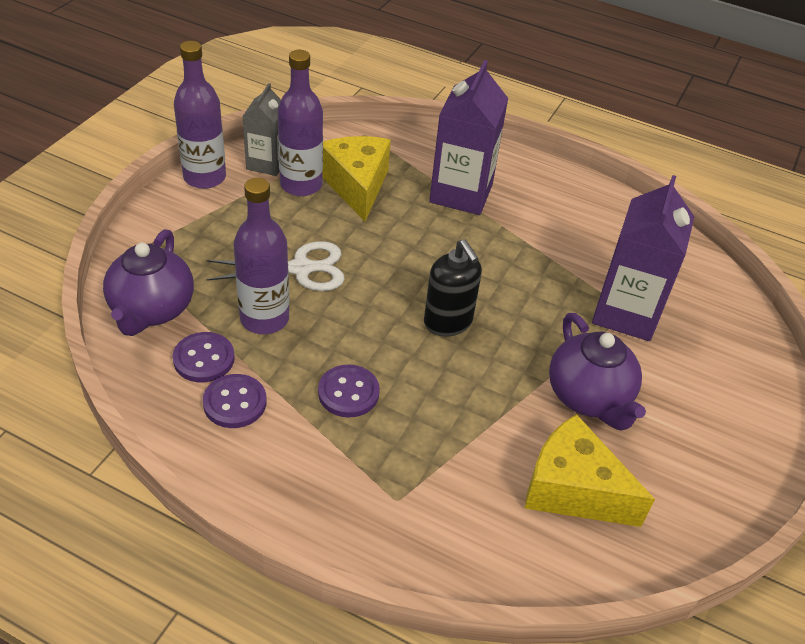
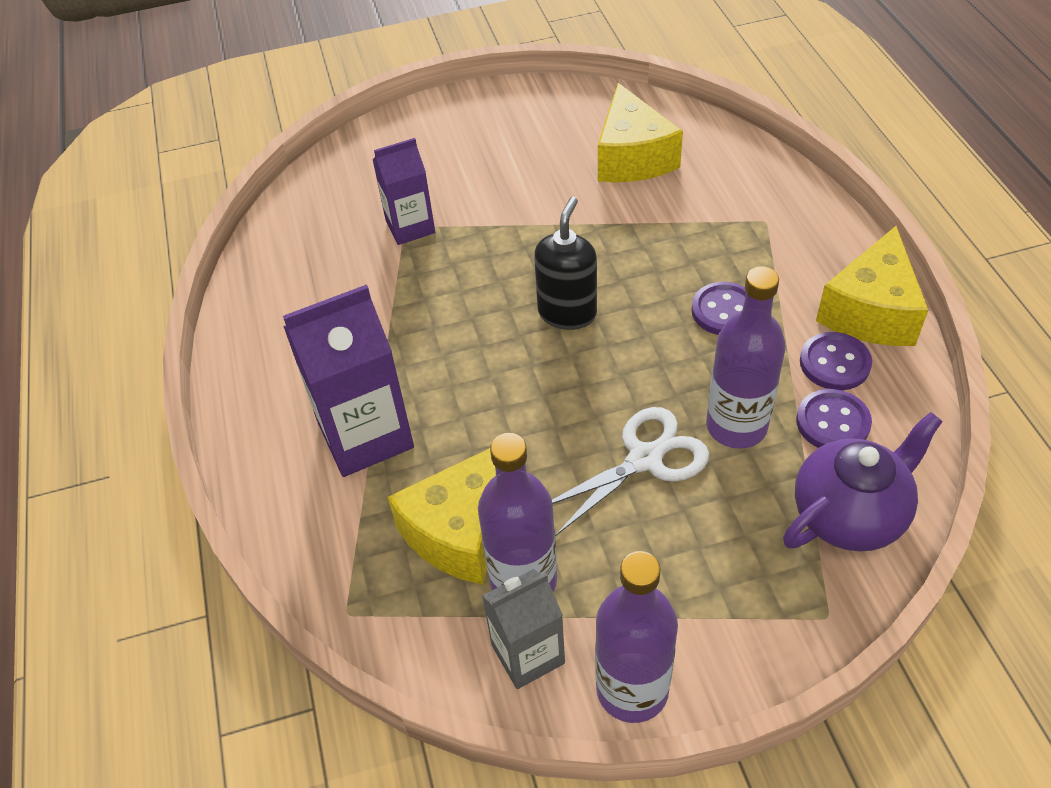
camera: 125 degrees left, 5 degrees up
white scissors [206,241,345,291] -> white scissors turned 105 degrees clockwise [552,407,709,536]
purple teapot [549,313,646,430] -> none
purple carton [592,175,695,341] -> purple carton [373,138,435,245], size x0.62
none -> yellow cheese [816,226,928,346]

